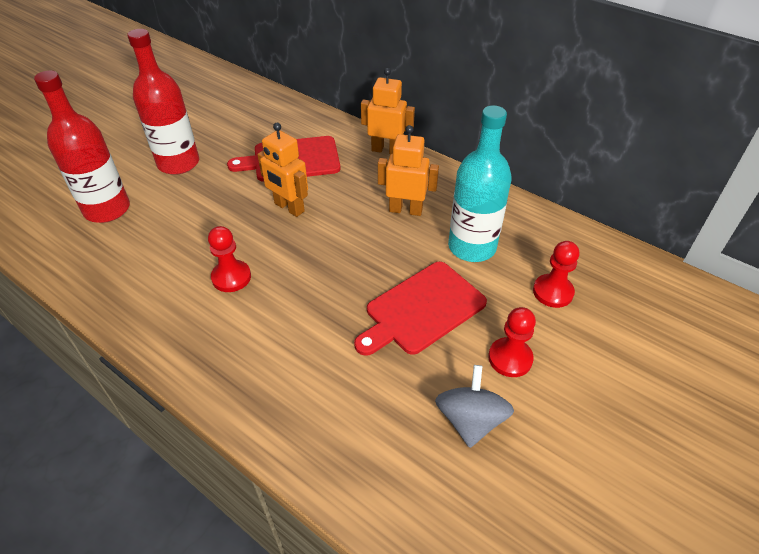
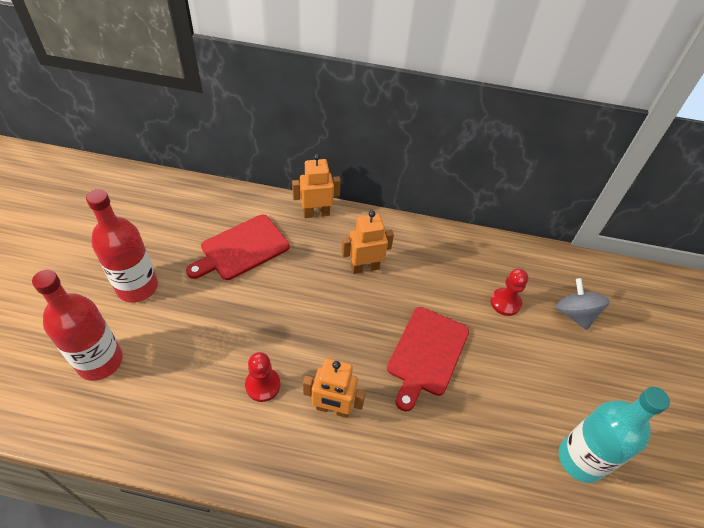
camera: 30 degrees left, 5 degrees up
orange robot [257,123,308,217] -> orange robot moved to [303,358,366,418]
grey spinning top [435,365,514,448] -> grey spinning top moved to [556,278,610,330]
turquoise bottle [448,105,512,262] -> turquoise bottle moved to [559,387,670,483]
red pawn [488,307,536,377] -> none

